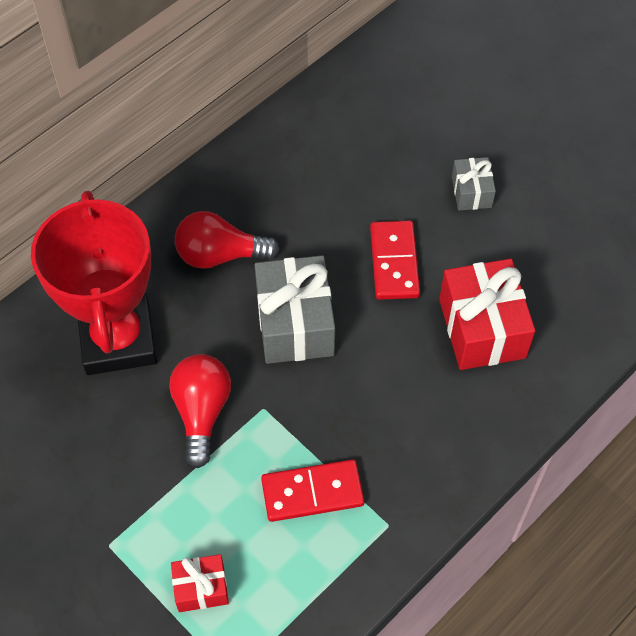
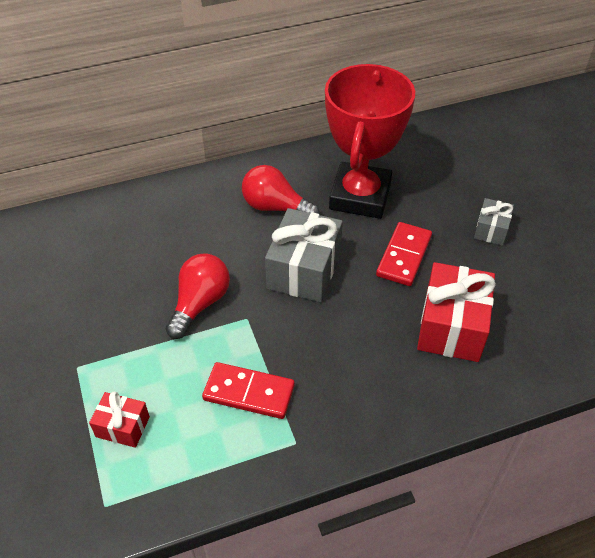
camera: 25 degrees right, 10 degrees down
red trophy [31,191,157,375] -> red trophy moved to [325,64,415,219]

